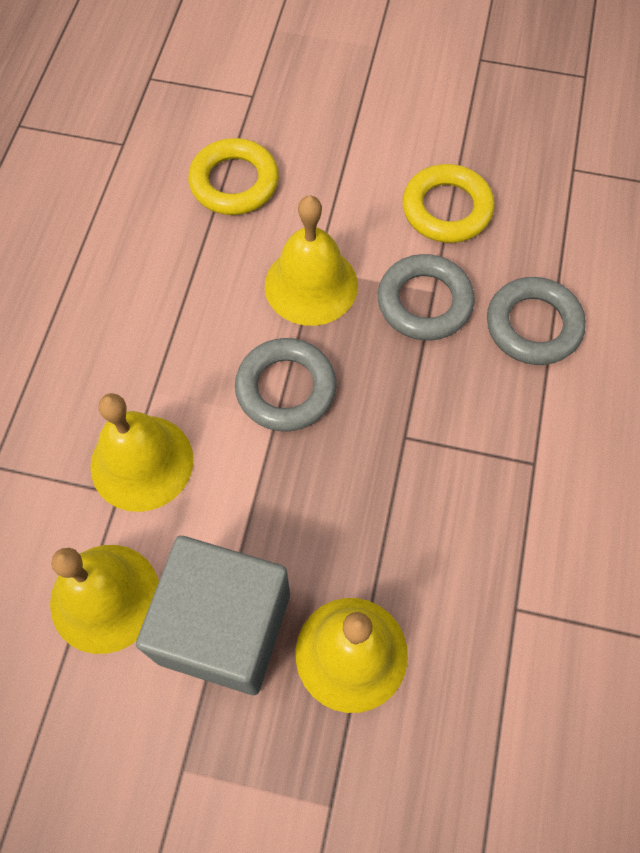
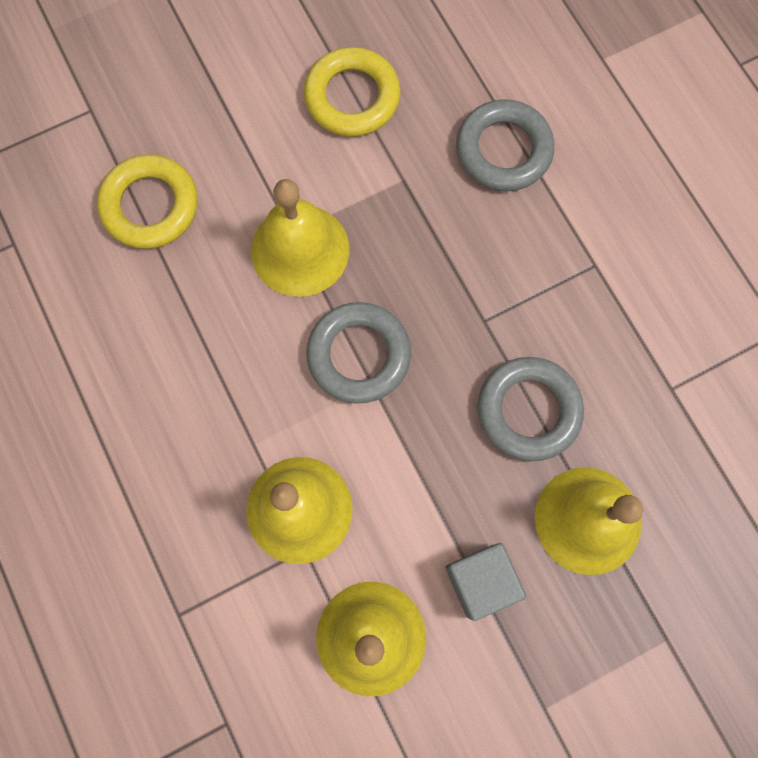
camera: 40 degrees left, 10 degrees up
grey cube [136,536,290,695] -> grey cube [445,543,526,621], size x0.53
grey ring [378,254,475,340] -> grey ring moved to [478,357,584,461]

